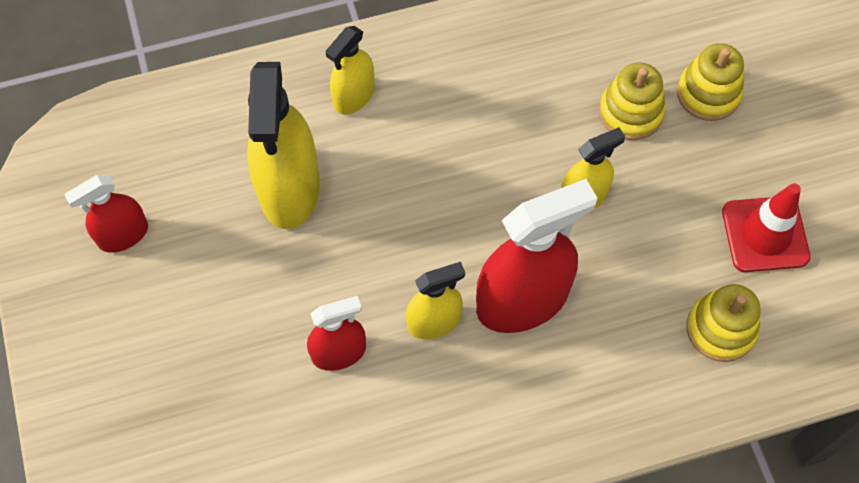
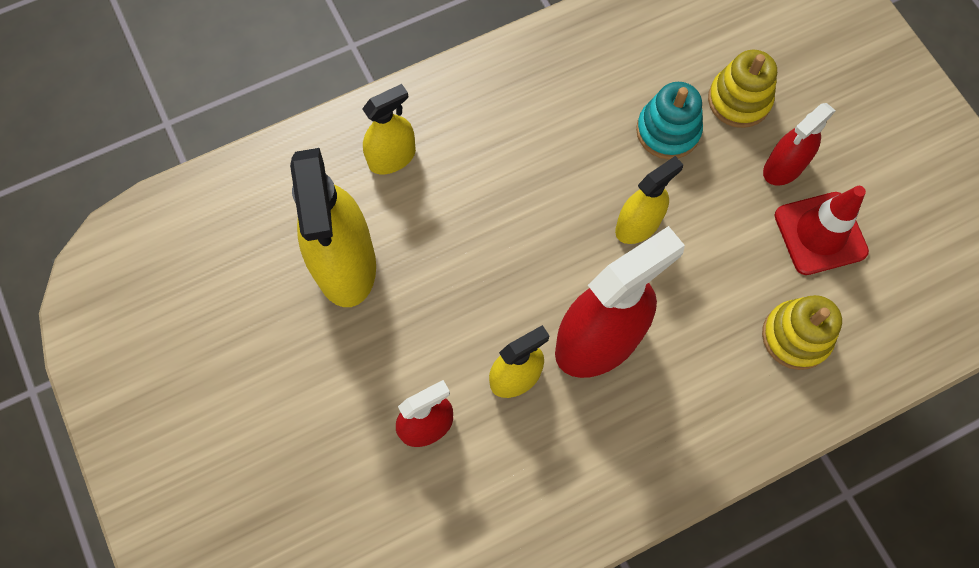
camera: 10 degrees left, 5 degrees up
red spray bottle [64,175,148,253] -> red spray bottle moved to [763,103,836,186]
yellow spray bottle [326,26,374,114] -> yellow spray bottle turned 150 degrees counterclockwise [362,84,416,174]
yellow stacking toy [599,63,665,140] -> turquoise stacking toy [636,82,703,159]

